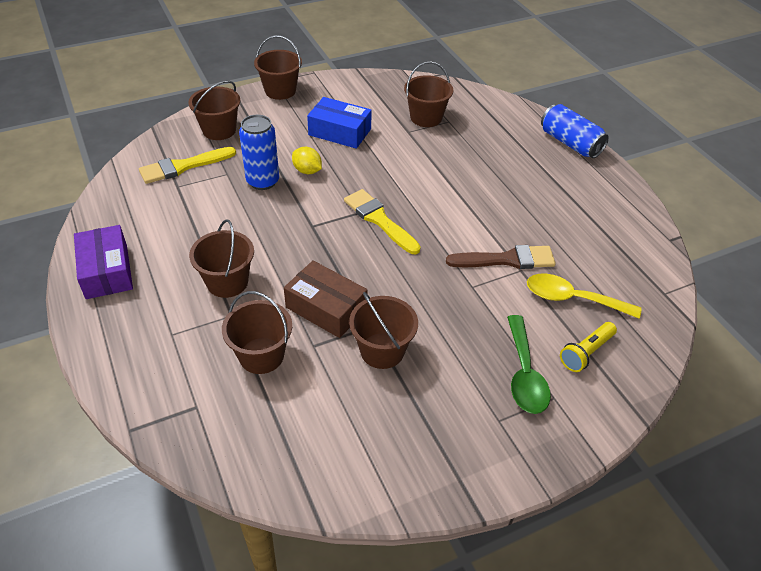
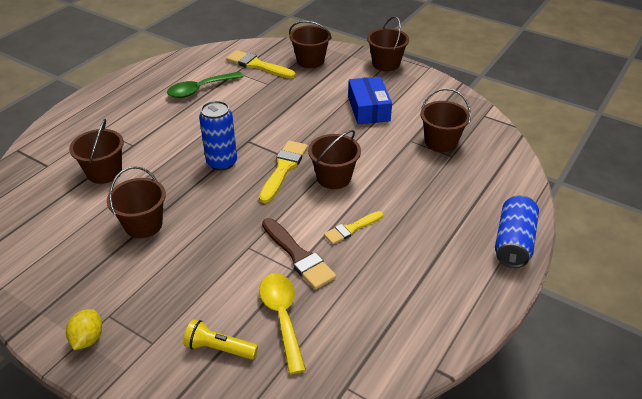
camera: 60 degrees right, 5 degrees down
purple box [74,225,133,299] -> none
brown bucket [189,219,254,298] -> brown bucket moved to [308,130,361,189]
blue can [239,115,279,190] -> blue can moved to [199,101,237,171]
brown box [284,260,368,338] -> none
yellow lemon [292,147,322,174] -> yellow lemon moved to [66,309,102,350]
green spoon [507,315,551,414] -> green spoon moved to [167,72,243,98]
none -> yellow brush [324,211,383,245]

